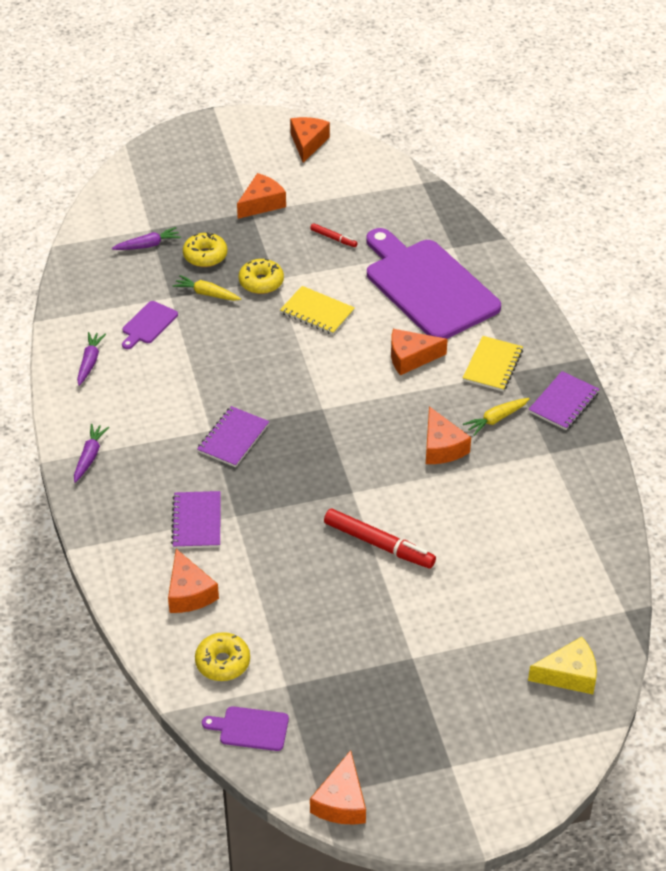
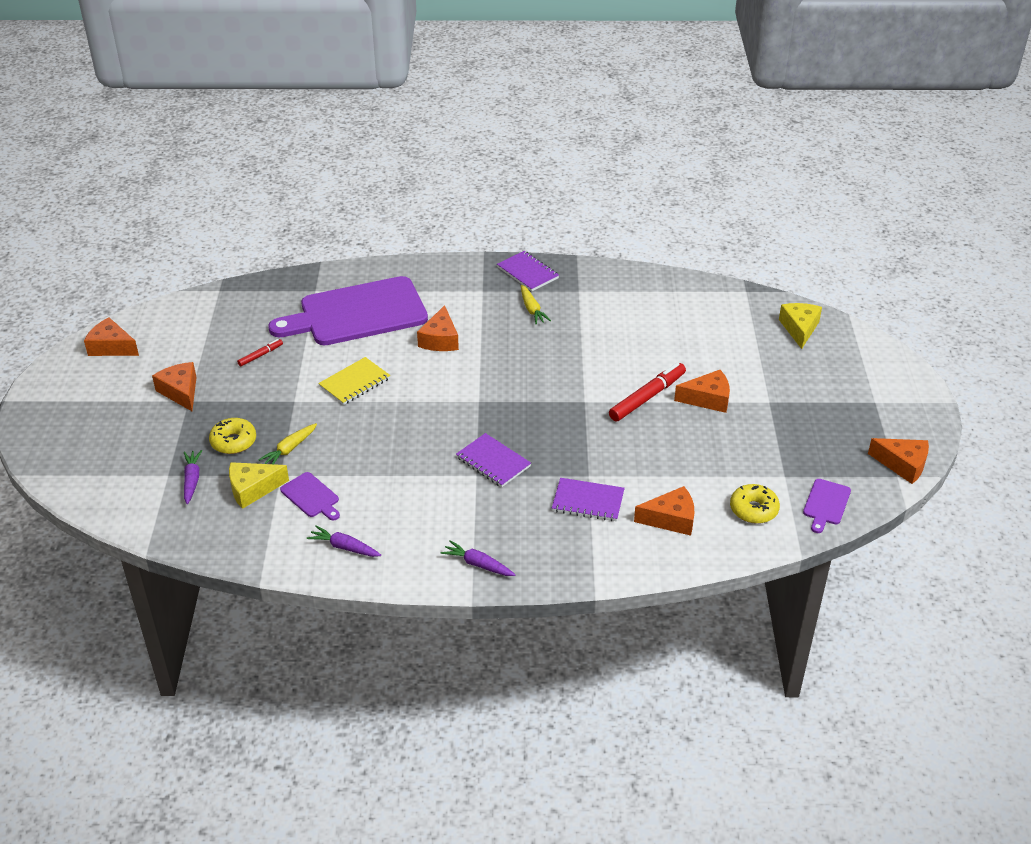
camera: 75 degrees left, 5 degrees down
yellow donut [239,259,284,294] -> none
orange cheese [426,406,471,464] -> orange cheese moved to [674,370,730,413]
yellow notebook [463,336,523,392] -> none
none -> yellow cheese [229,462,289,509]

